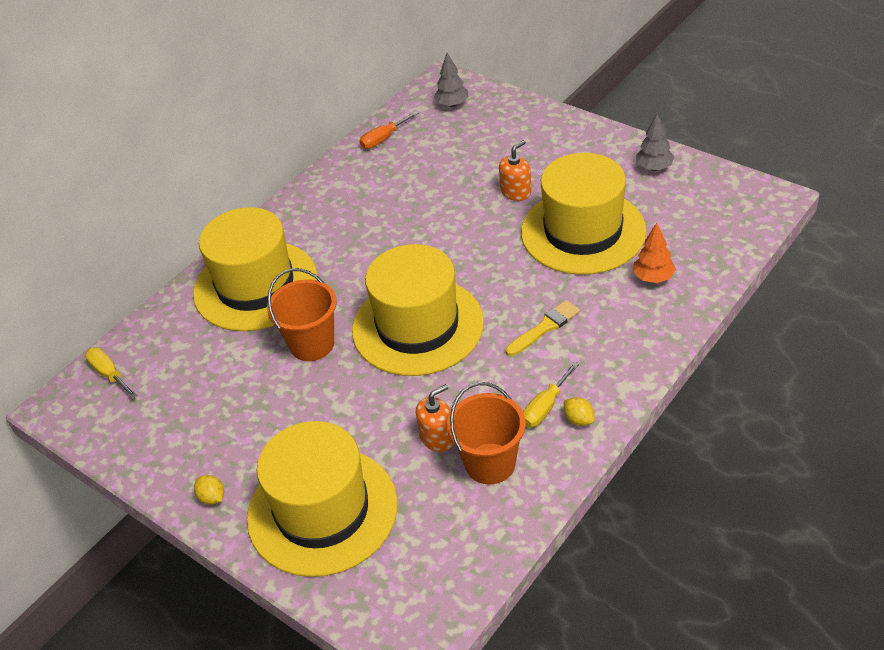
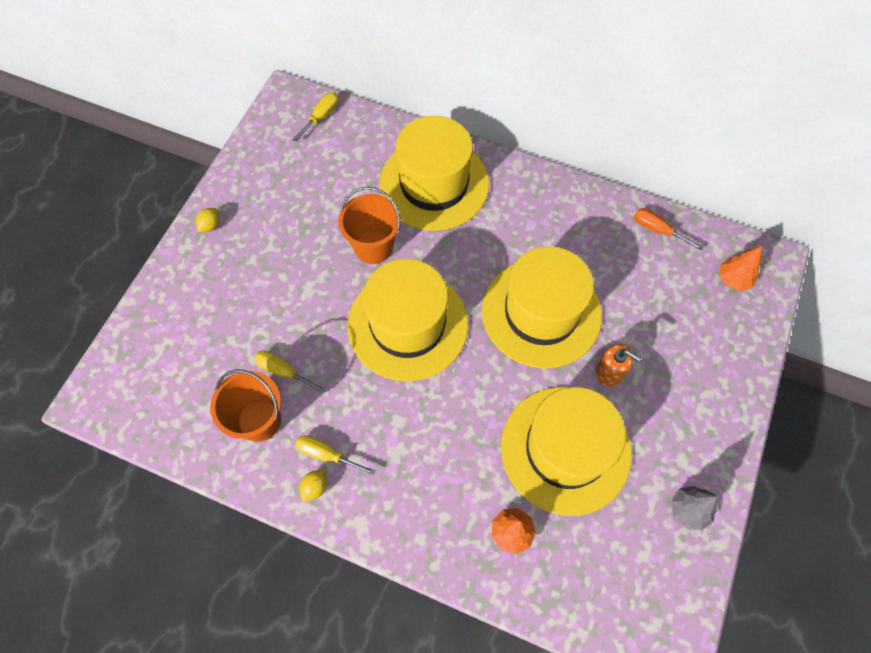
camera: 70 degrees right, 20 degrees up
yellow hat [247,421,398,577] -> yellow hat moved to [482,246,602,368]
orange soap dispenser [416,384,453,452] -> yellow screwdriver [254,351,327,394]
grey tree [434,53,468,107] -> orange tree [720,246,762,291]
yellow brush [506,300,580,356] -> none

